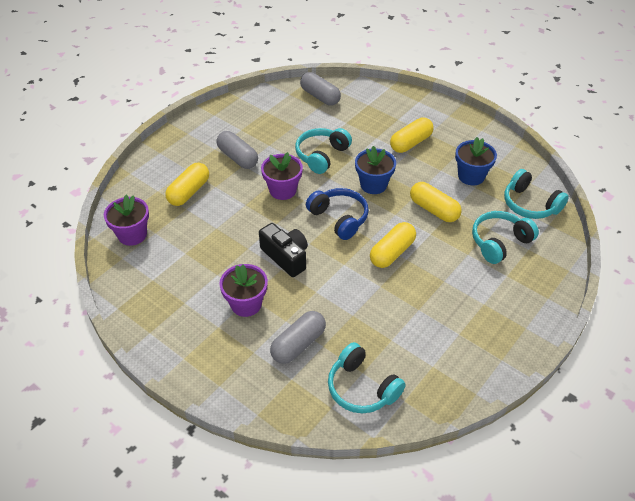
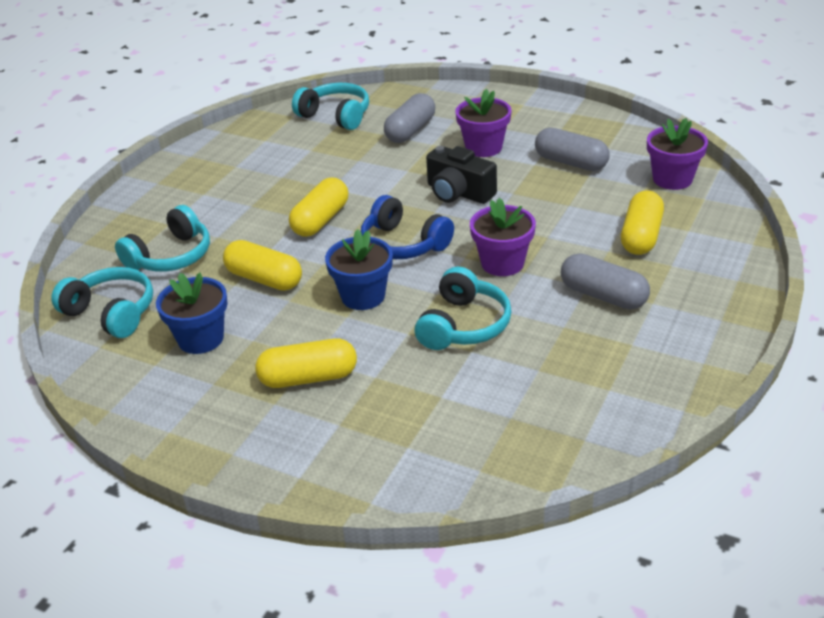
camera: 170 degrees right, 10 degrees down
grey capsule [300,72,341,105] -> grey capsule moved to [535,128,610,171]
yellow capsule [390,117,434,153] -> yellow capsule turned 45 degrees clockwise [255,338,357,388]

